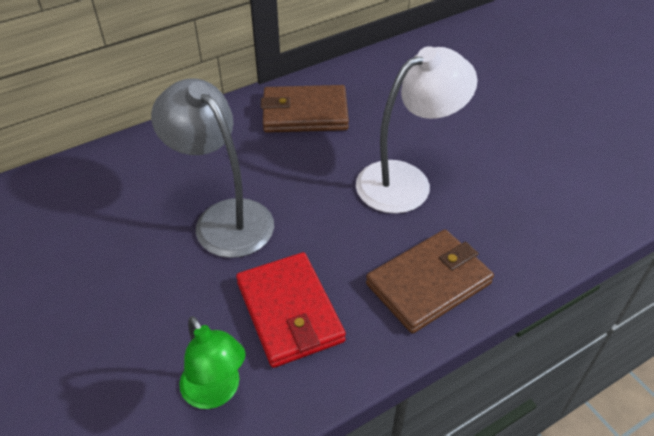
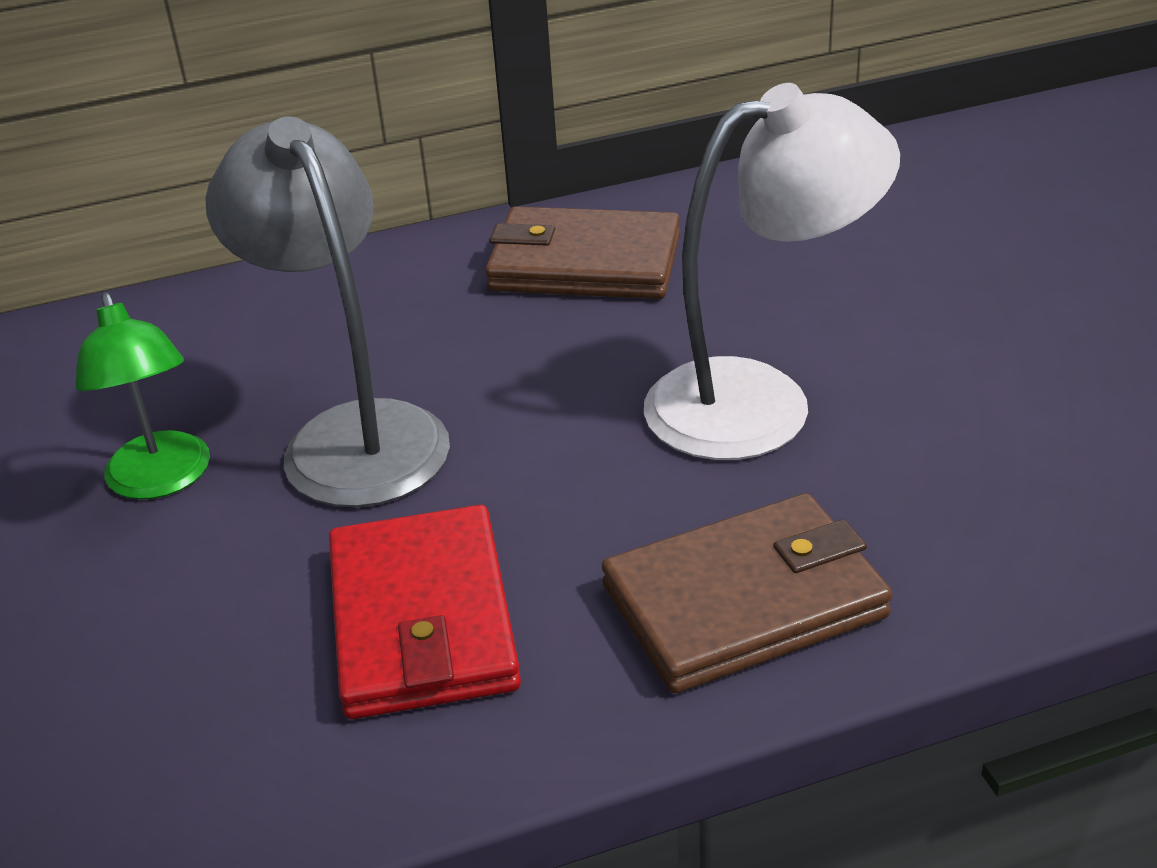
camera: 15 degrees right, 10 degrees down
green lamp [179,316,246,409] -> green lamp moved to [75,292,210,499]

